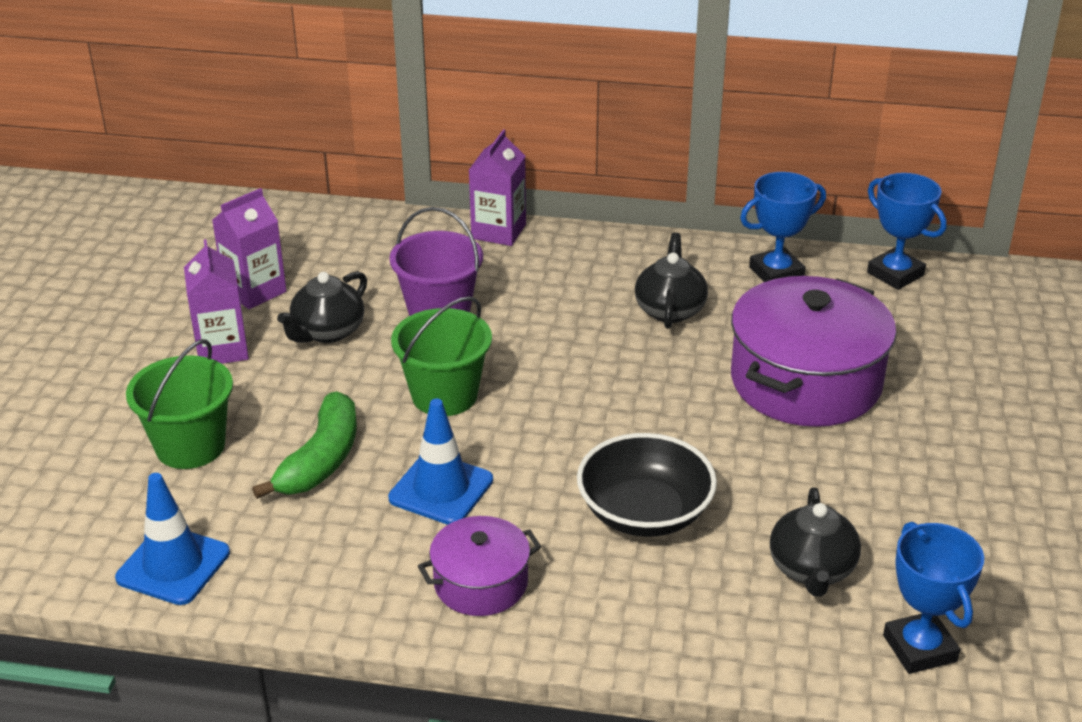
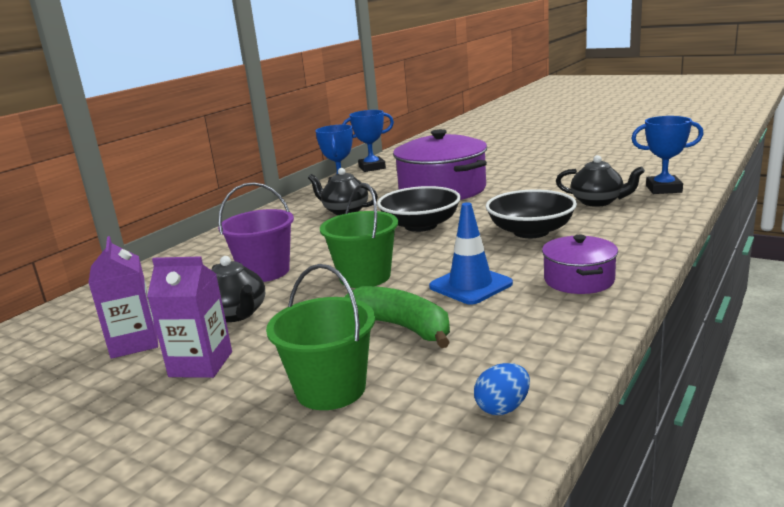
camera: 65 degrees left, 15 degrees down
blue traffic cone [115,473,230,605] -> blue egg [474,363,530,415]
purple carton [469,129,526,246] -> none
none -> black bowl [377,186,461,232]

